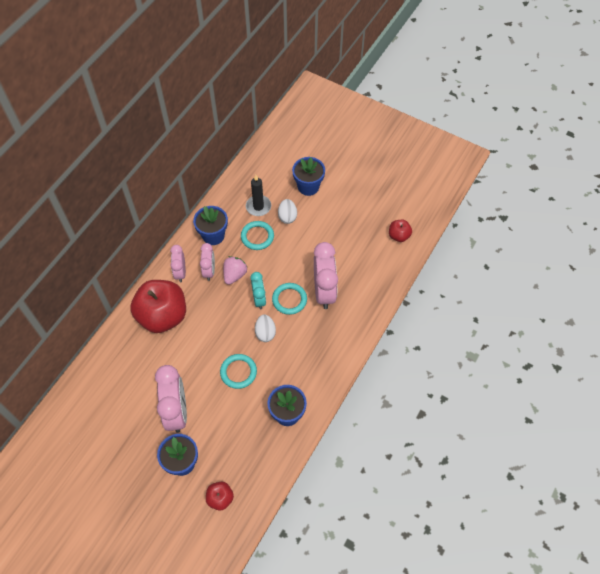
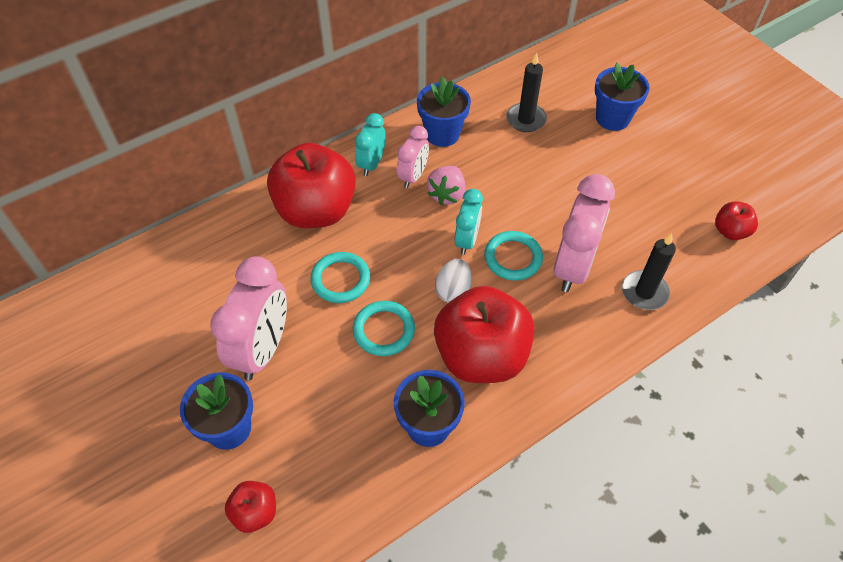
camera: 25 degrees right, 5 degrees down
pink clock [170,245,186,282] -> turquoise clock [355,113,386,176]
pink strawberry [223,256,247,285] -> pink strawberry turned 150 degrees clockwise [427,166,465,205]
turquoise ring [241,221,274,250] -> turquoise ring moved to [310,252,370,303]
white egg [278,199,297,224] -> none
none -> red apple [434,286,534,383]
none -> black candle [622,233,676,310]

